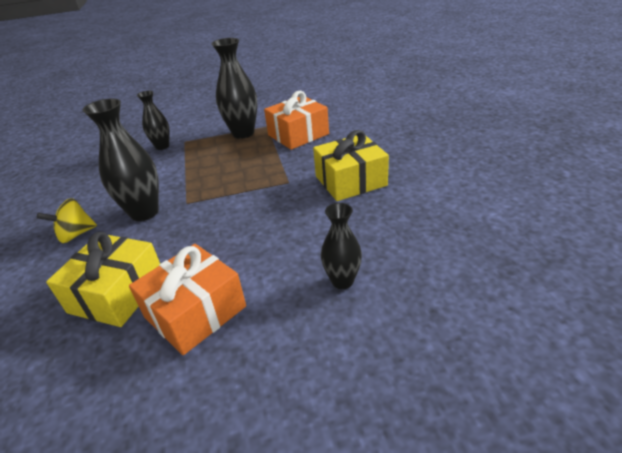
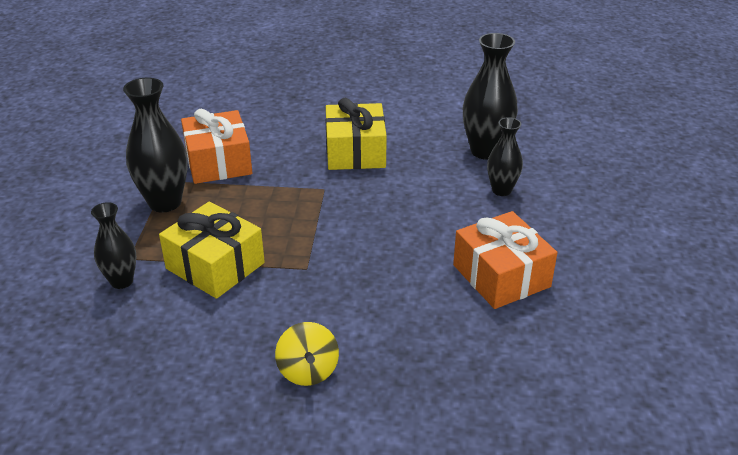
camera: 75 degrees left, 0 degrees up
yellow gift [46,232,160,327] -> yellow gift moved to [159,202,265,299]
black vase [83,98,159,221] -> black vase moved to [463,33,518,160]

